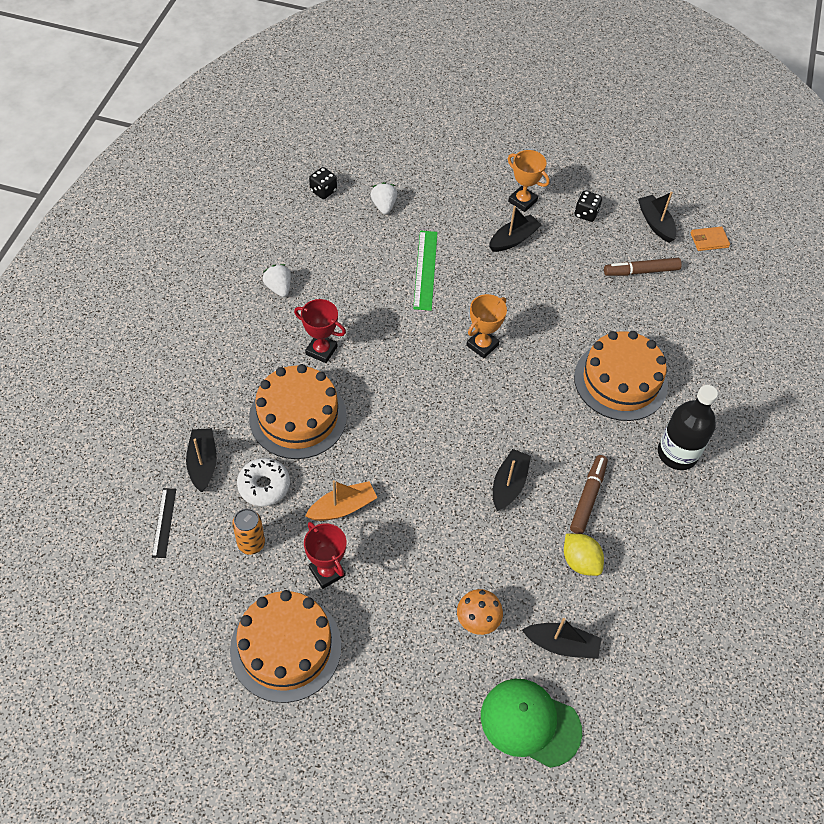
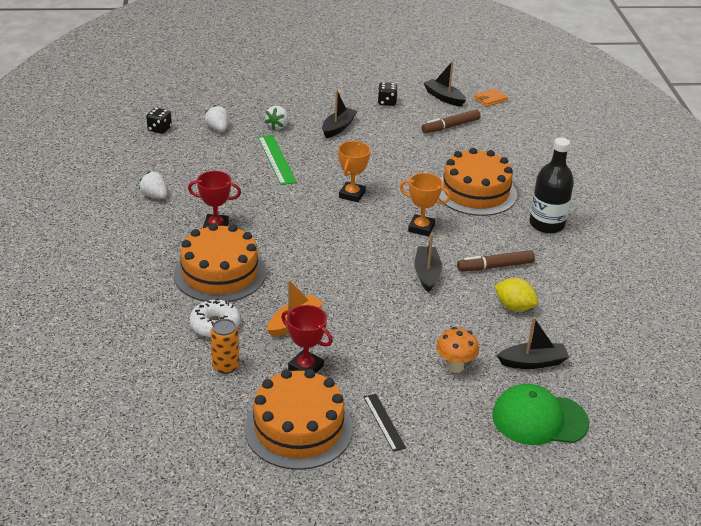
camera: 20 degrees left, 20 degrees down
black ruler [152,488,176,558] -> black ruler moved to [364,394,406,452]
black boat [186,428,217,492] -> none
orange trophy [508,150,550,212] -> orange trophy moved to [400,173,451,236]
brown marker [570,455,608,534] -> brown marker turned 105 degrees counterclockwise [457,250,535,271]
none -> white strawberry [265,106,288,130]

